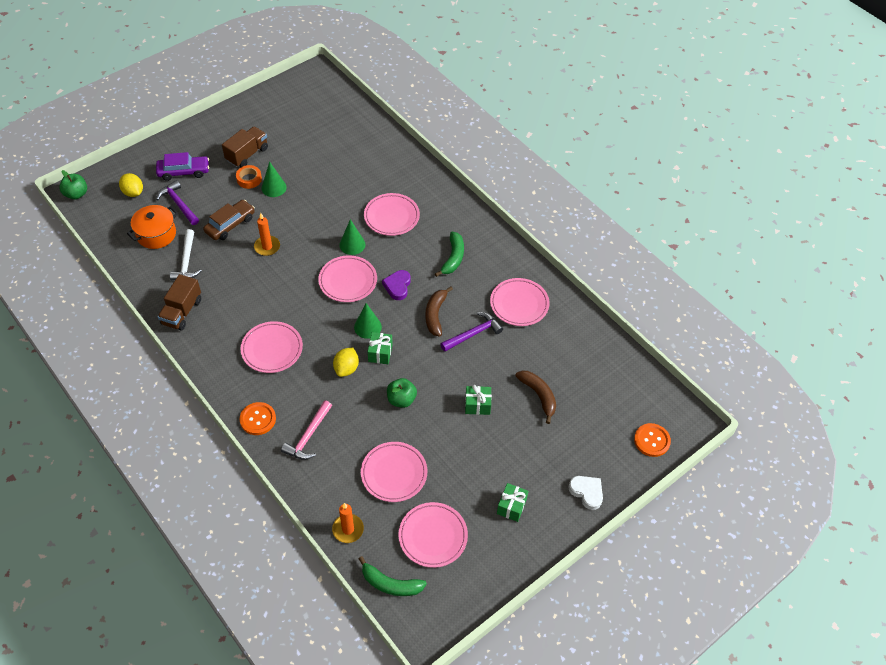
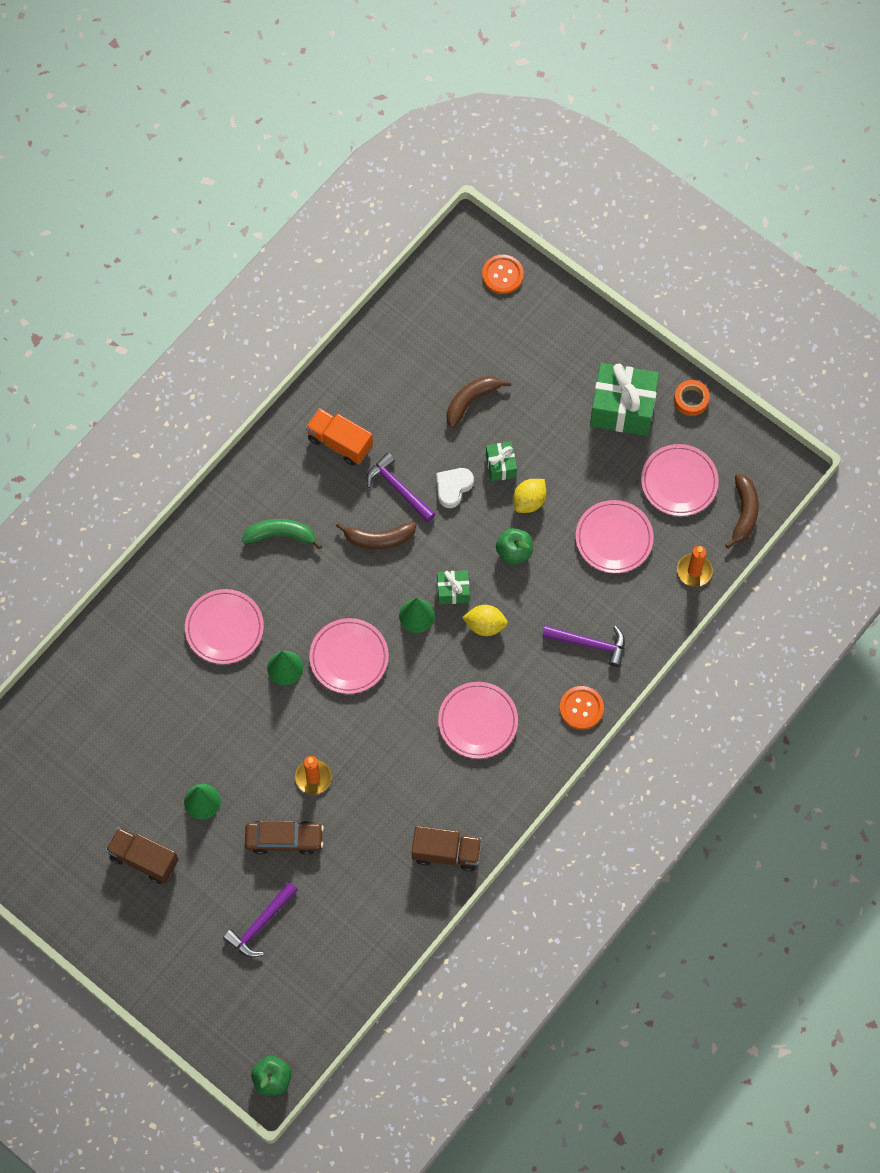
camera: 100 degrees left, 15 degrees up
yellow lemon [119,173,143,197] -> yellow lemon moved to [513,479,547,513]
orange pot [127,205,178,249] -> none
purple car [156,152,209,181] -> none
white hammer [170,229,201,280] -> none
brown car [203,200,255,240] -> brown car turned 150 degrees clockwise [245,821,324,855]
orange tape [236,165,262,189] -> orange tape moved to [674,380,710,416]
pink hammer [281,400,332,460] -> purple hammer [542,626,625,667]
green banana [359,556,427,596] -> brown banana [725,474,759,548]
purple heart [382,270,411,300] -> none
pink plate [490,278,549,326] -> orange truck [306,408,373,466]
green gift [497,483,529,522] -> green gift [590,363,659,436], size x1.97
white heart [568,476,603,510] -> white heart moved to [436,468,474,508]

